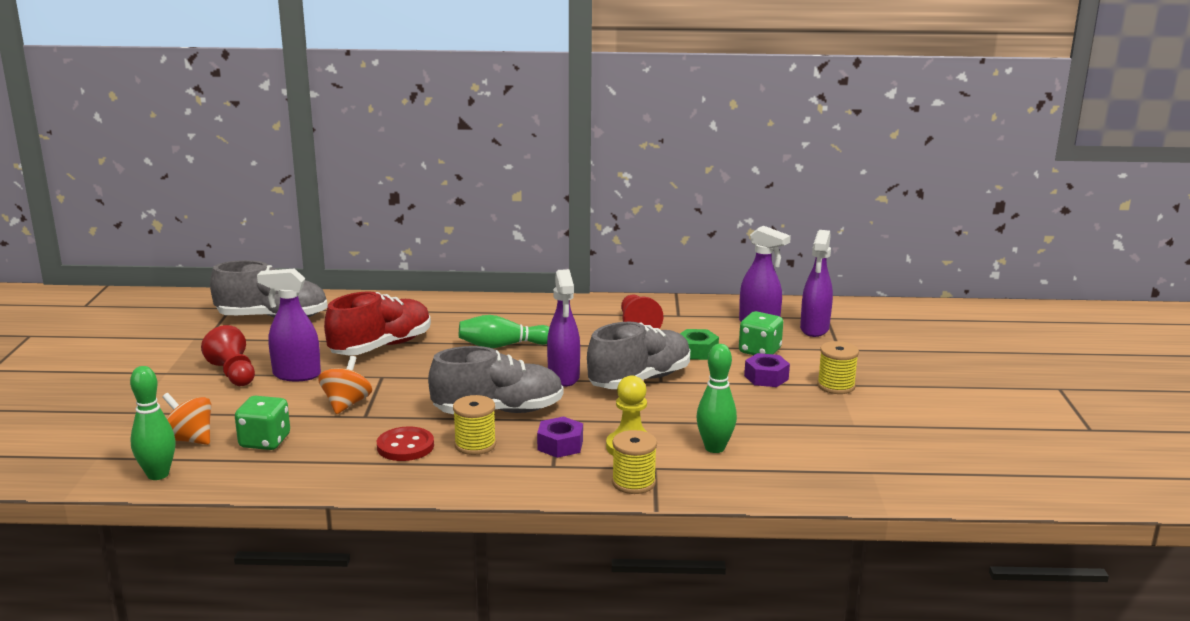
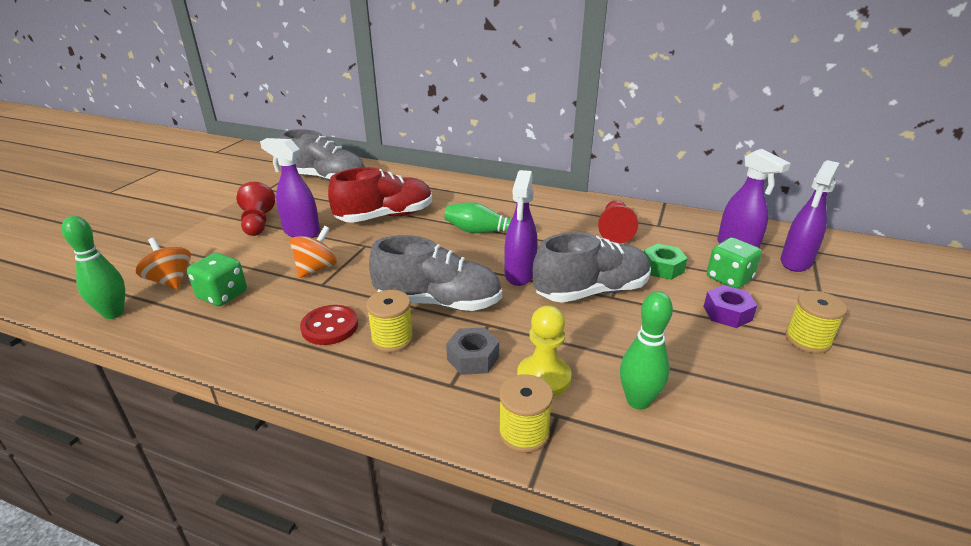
camera: 20 degrees right, 10 degrees up
purple nut [537,416,583,458] -> grey nut [446,327,499,375]

